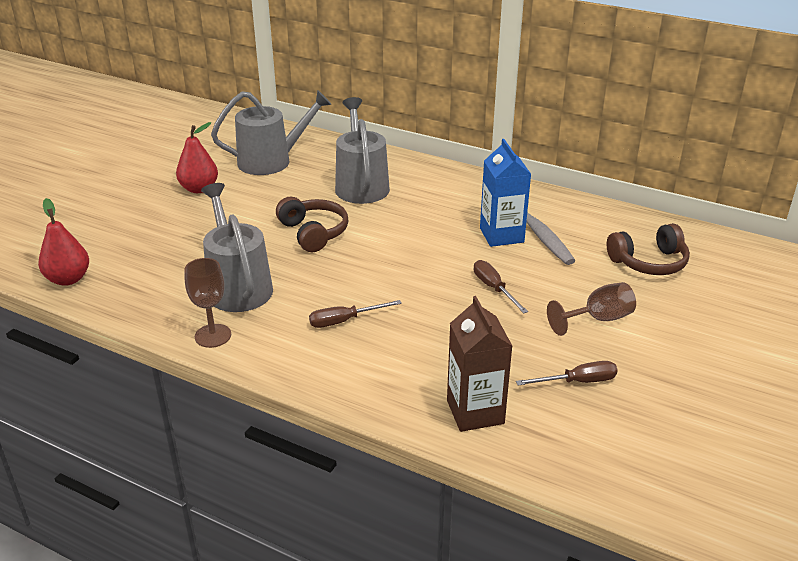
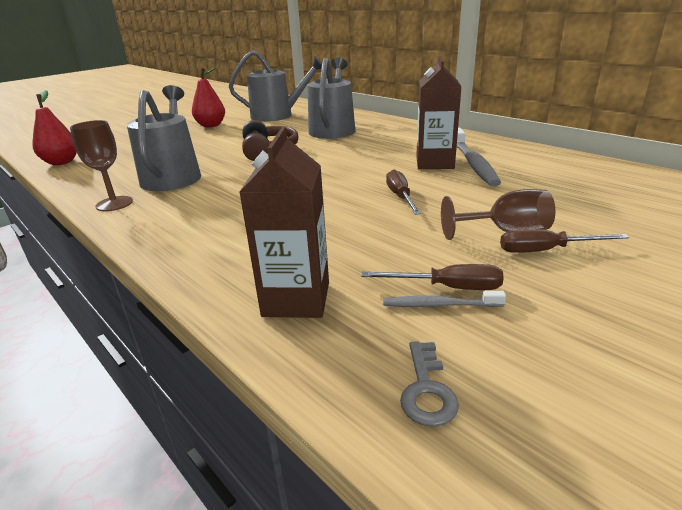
camera: 20 degrees right, 5 degrees down
brown screwdriver [309,300,402,328] -> brown screwdriver moved to [500,229,629,253]
blue carton [480,139,531,247] -> brown carton [416,56,461,169]
brown headphones [607,223,690,275] -> none
none -> grey toothbrush [383,291,506,307]
none -> grey key [400,341,459,427]

